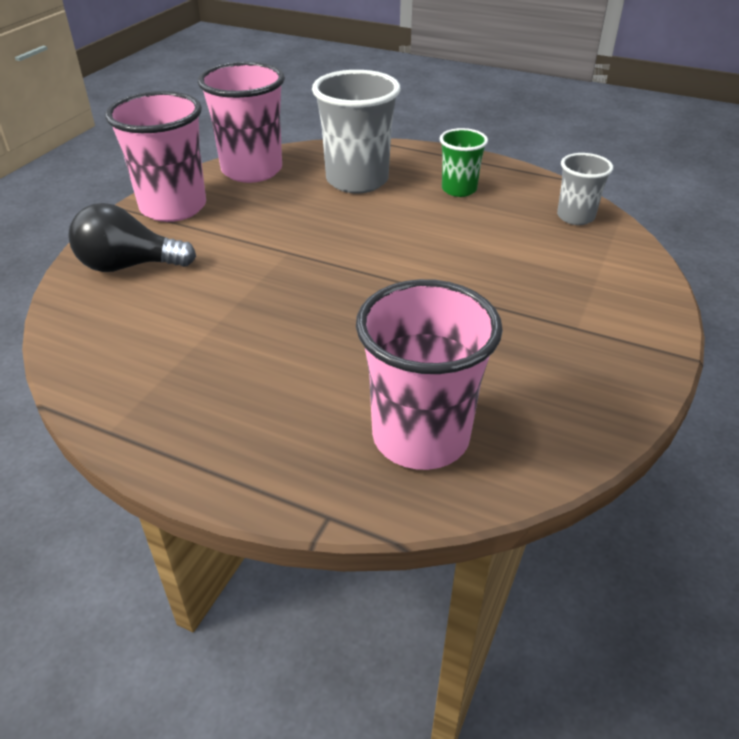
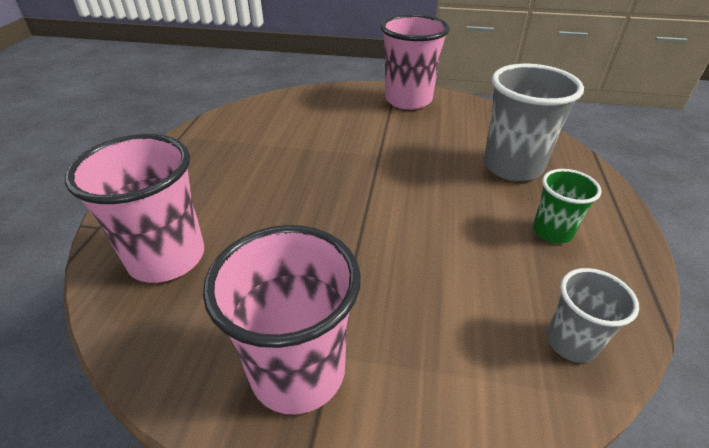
camera: 75 degrees right, 0 degrees up
black light bulb [68,203,196,272] -> none
pink cup [198,61,285,183] -> pink cup moved to [203,225,361,415]

